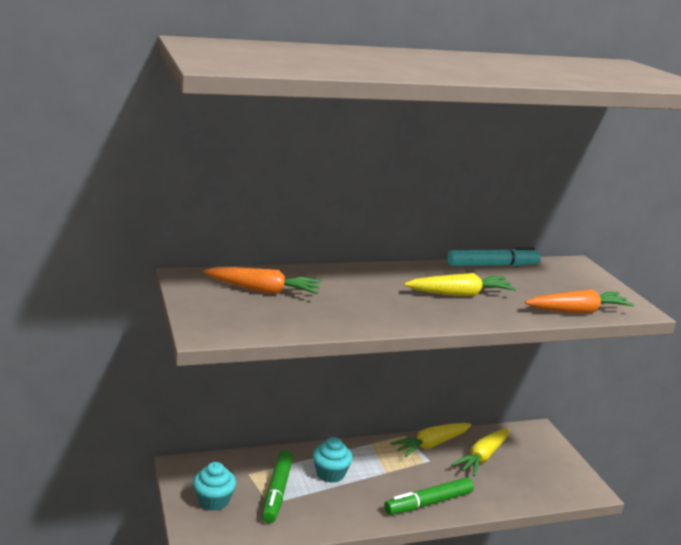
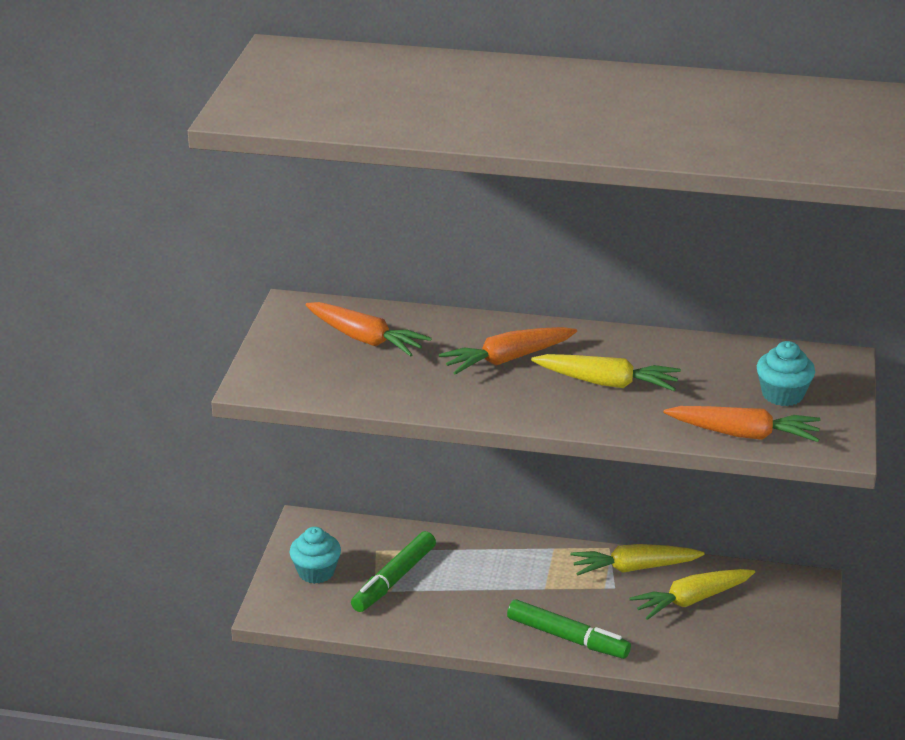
camera: 30 degrees right, 10 degrees up
turquoise cupcake [313,437,353,483] -> turquoise cupcake moved to [757,341,815,406]
green marker [384,477,474,515] -> green marker turned 150 degrees counterclockwise [507,599,631,659]
turquoise marker [447,247,541,266] -> none
none -> orange carrot [439,327,577,375]

